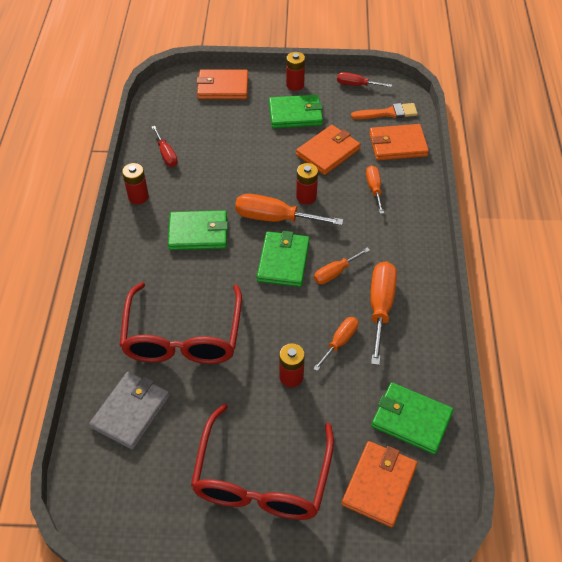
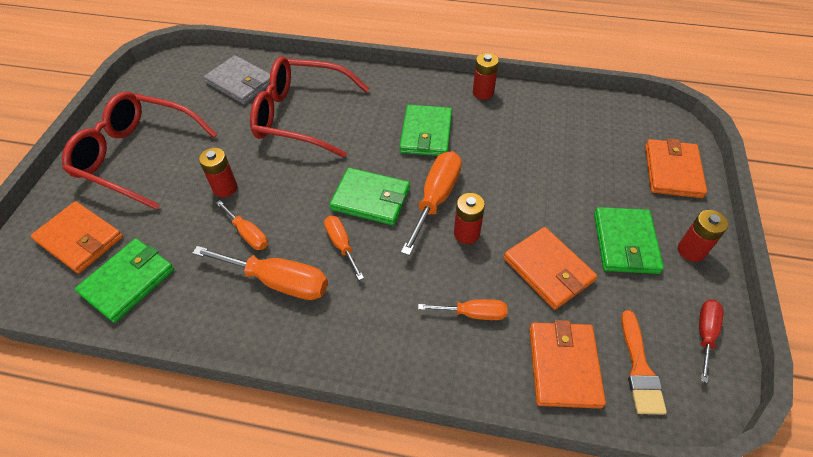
camera: 100 degrees right, 0 degrees up
red screwdriver [152,126,178,167] -> none

